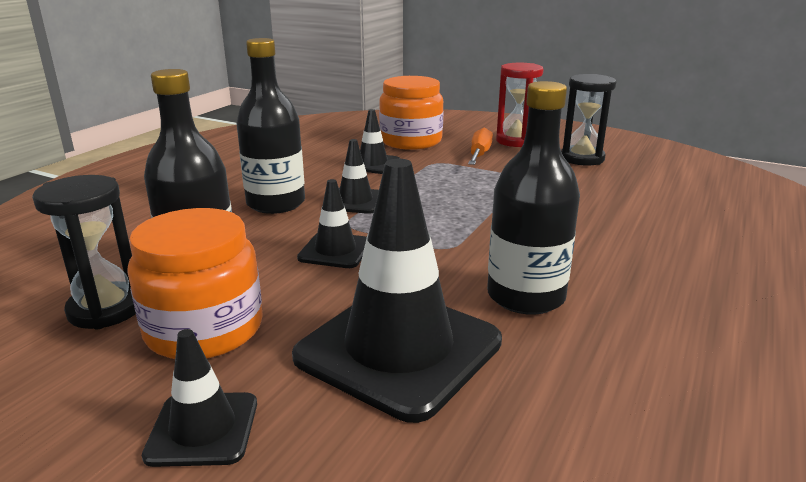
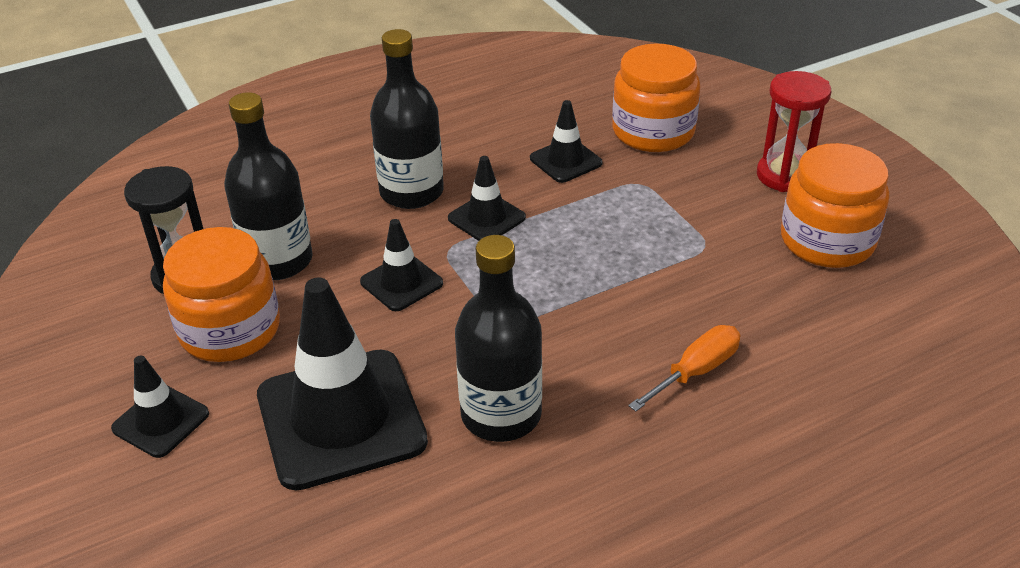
camera: 35 degrees right, 15 degrees up
orange screwdriver [468,127,493,165] -> orange screwdriver moved to [628,325,740,411]
black hourglass [561,74,616,166] -> orange jar [781,143,889,268]

